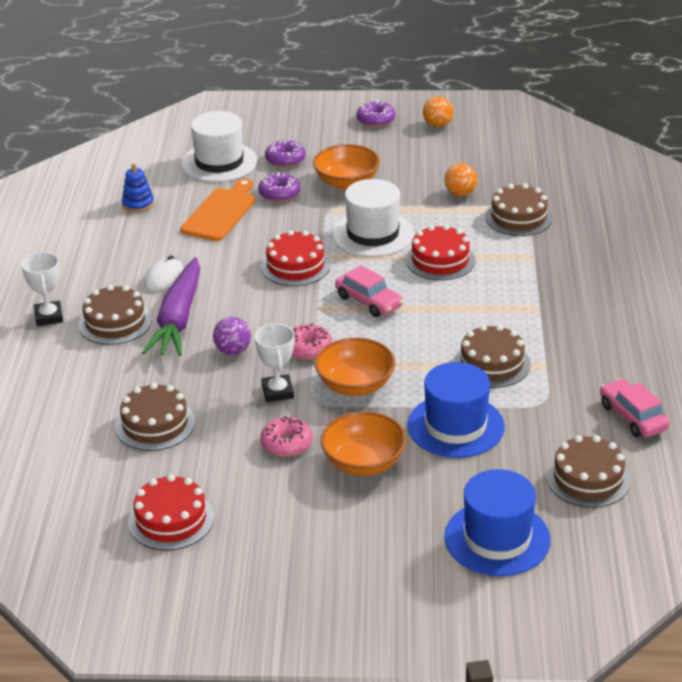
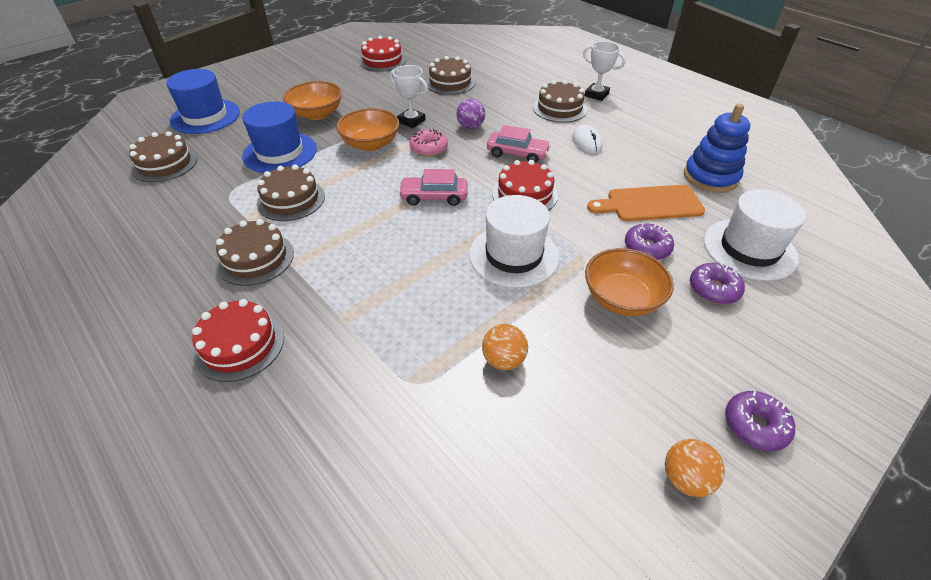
camera: 135 degrees right, 10 degrees up
blue stacking toy [122,163,154,212] -> blue stacking toy [684,104,750,193], size x1.73
purple carrot [142,257,200,356] -> none
orange cutting board [180,178,255,241] -> orange cutting board turned 105 degrees clockwise [587,185,705,221]
pink donut [260,416,313,457] -> none
red cake [406,224,475,280] -> red cake moved to [192,299,284,382]
brown cake [485,183,553,236] -> brown cake moved to [216,219,294,286]
pink car [600,379,670,437] -> pink car moved to [487,125,551,163]

